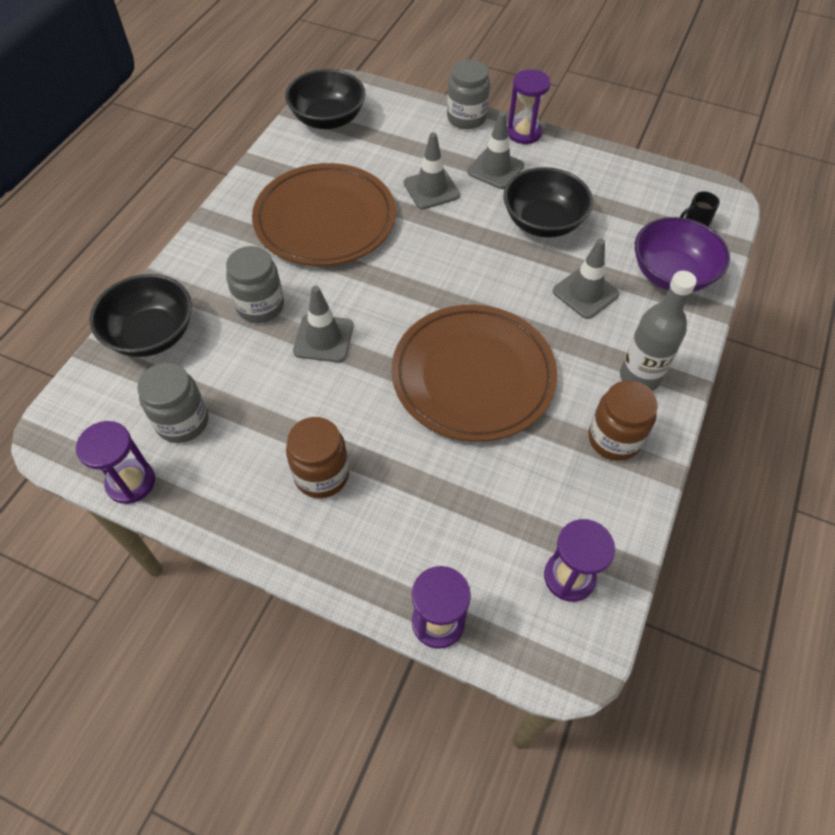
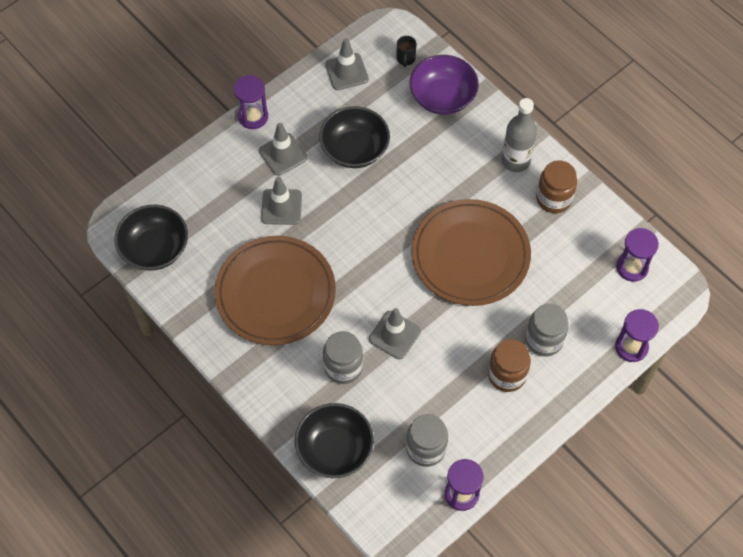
camera: 65 degrees left, 5 degrees up
grey jar [447,59,490,129] -> grey jar moved to [526,304,569,356]
grey traffic cone [553,239,619,319] -> grey traffic cone moved to [325,38,369,90]

